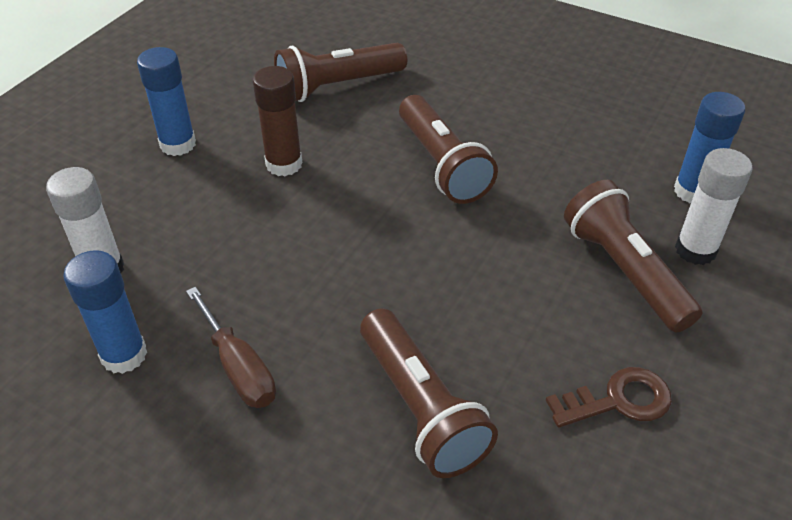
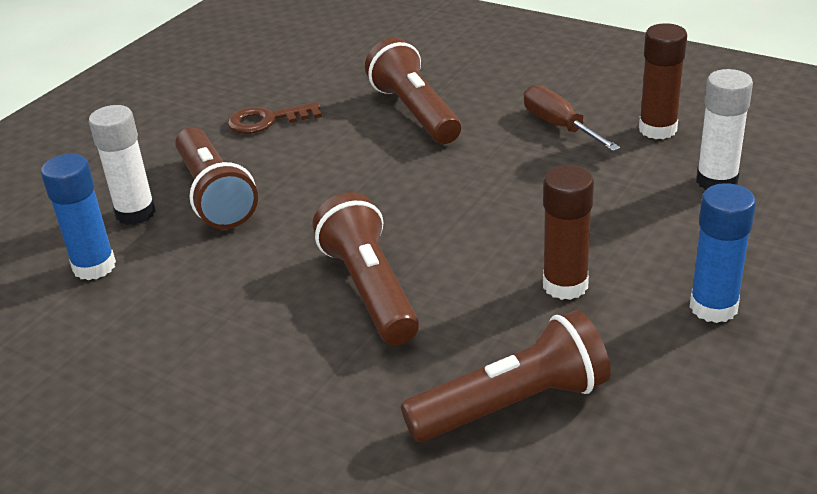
camera: 175 degrees left, 10 degrees down
blue glue stick [63,250,147,374] -> brown glue stick [639,23,687,139]

